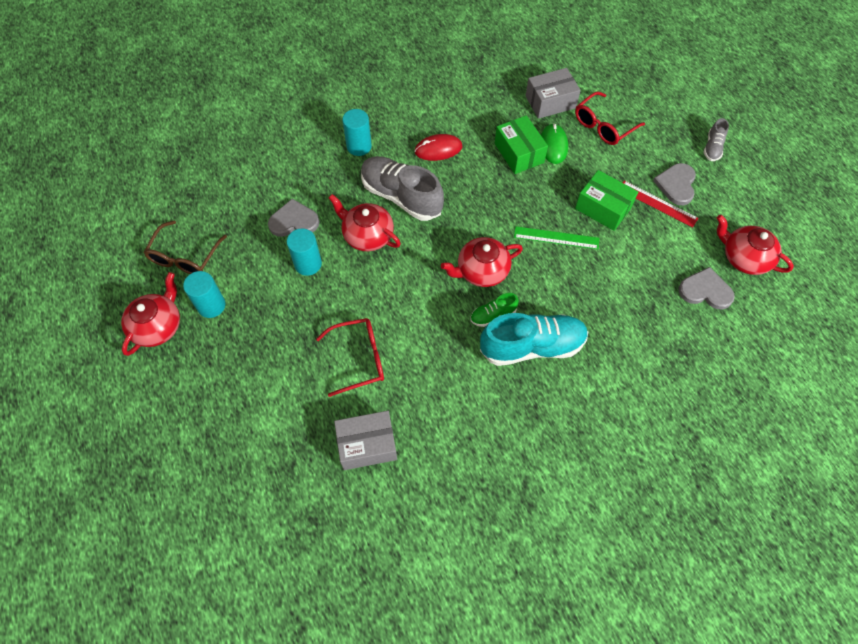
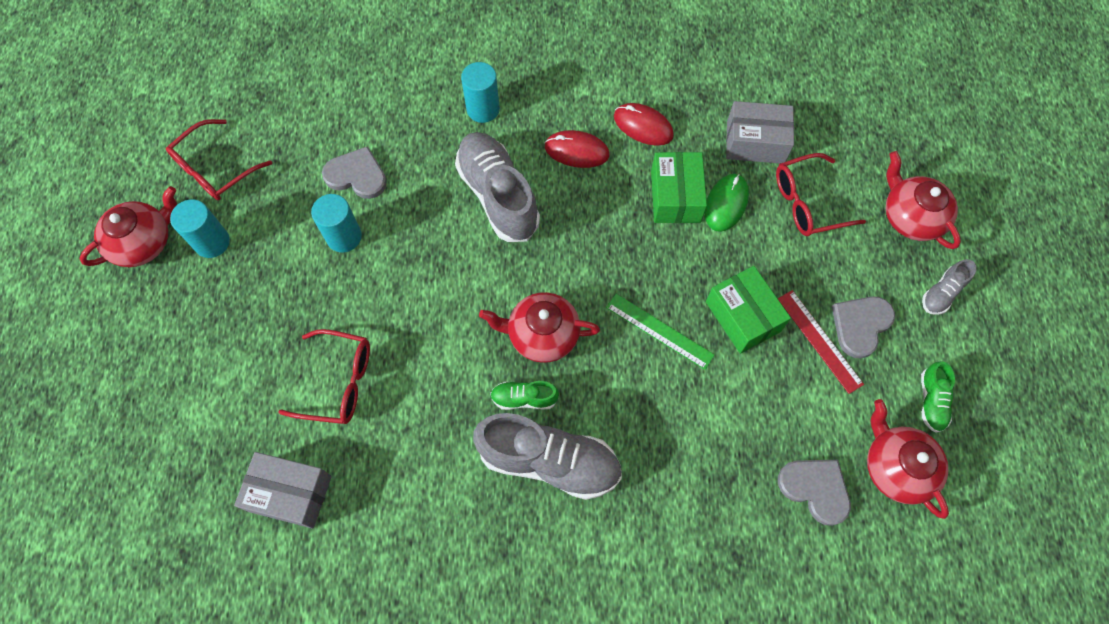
camera: 25 degrees right, 5 degrees up
brown glasses [144,221,227,274] -> red glasses [166,119,272,200]
red teapot [329,194,401,251] -> red teapot moved to [886,151,961,249]
turquoise shoe [480,313,588,366] -> grey shoe [473,413,622,500]
none -> red mouse [614,103,674,146]
none -> green shoe [921,362,955,433]

